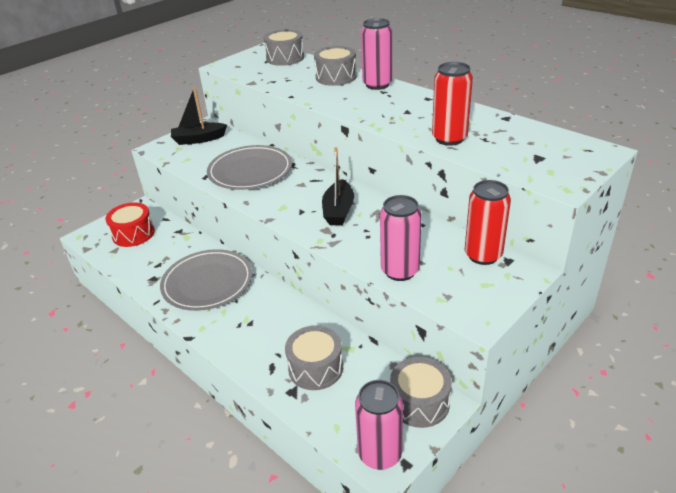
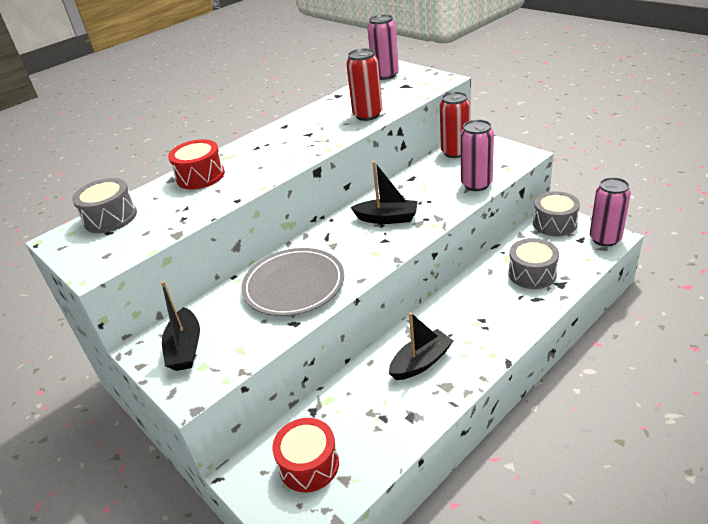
camera: 85 degrees left, 0 degrees up
grey plate [160,249,252,311] -> black boat [389,312,453,380]
grey drum [314,46,357,86] -> red drum [168,139,225,189]
pink can [361,18,392,90] -> pink can moved to [367,14,399,80]

